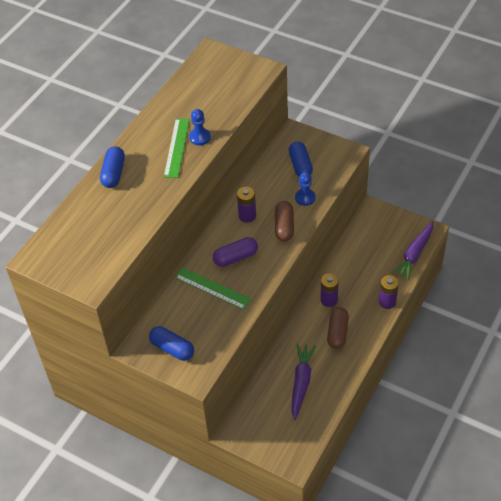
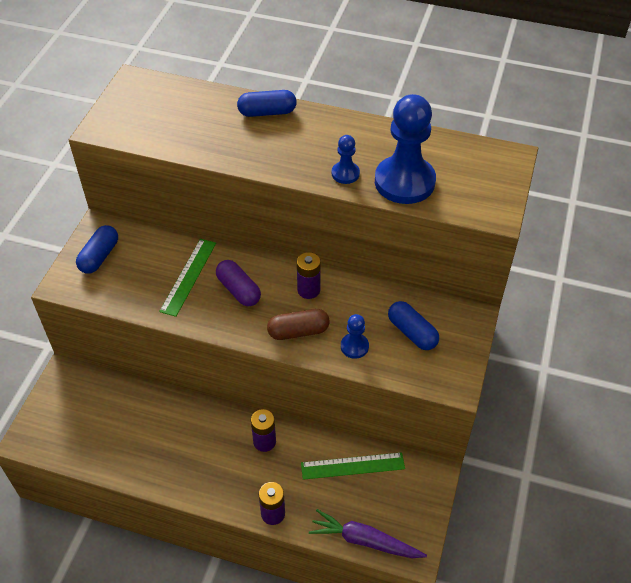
camera: 75 degrees right, 0 degrees up
green ruler [164,118,190,178] -> green ruler moved to [301,452,405,480]
blue capsule [289,141,313,177] -> blue capsule turned 75 degrees clockwise [388,301,439,350]
purple carrot [291,343,316,420] -> none
brown capsule [327,307,349,349] -> none
none -> blue pawn [375,94,436,204]

